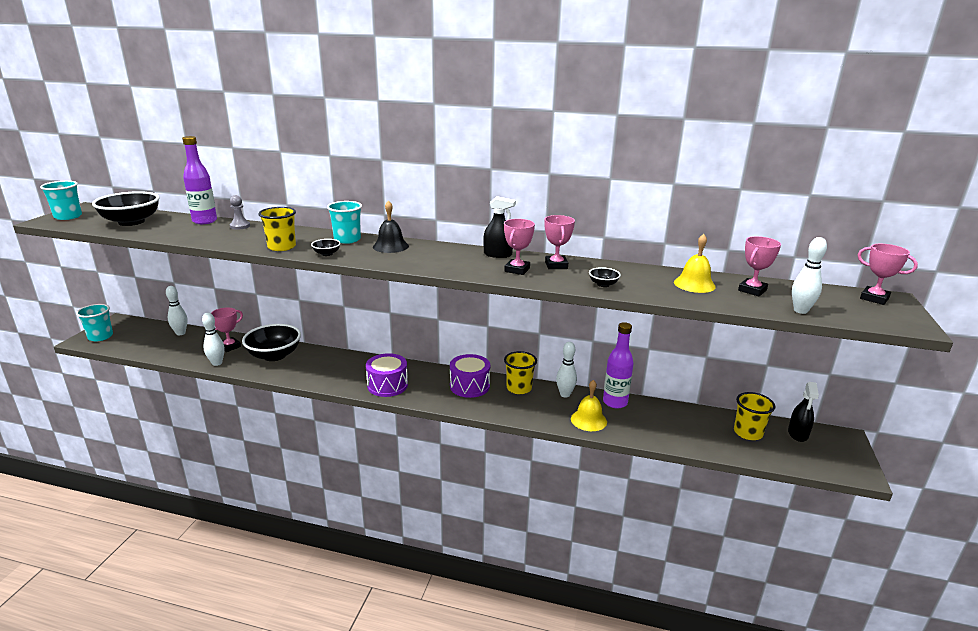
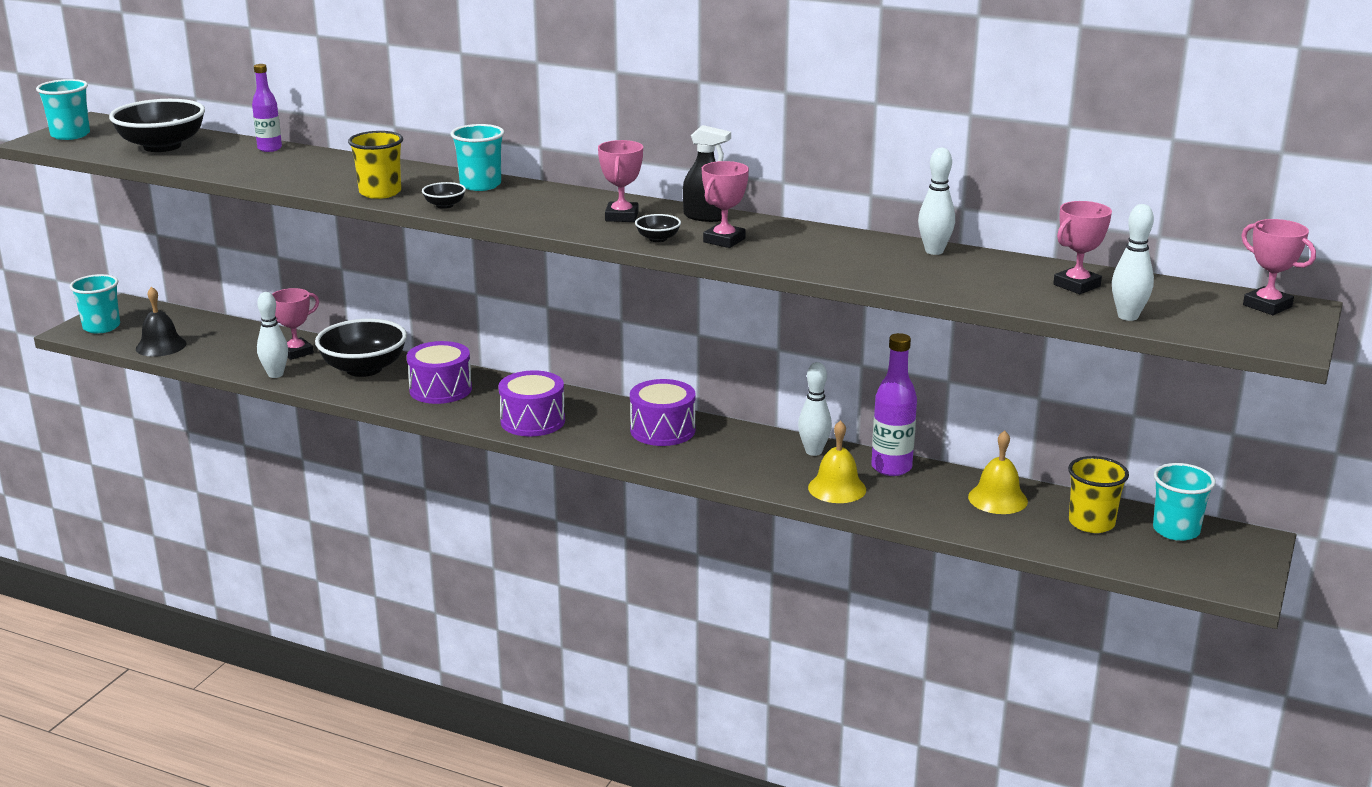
camera: 10 degrees right, 0 degrees up
white bowling pin [166,286,188,335] -> white bowling pin moved to [918,148,955,255]
purple bottle [182,136,217,224] -> purple bottle [252,64,282,152], size x0.65
grey pawn [230,195,250,230] -> none
black bell [373,200,409,253] -> black bell moved to [136,286,186,357]
yellow cup [504,351,537,394] -> none
pink trophy [544,215,575,269] -> pink trophy moved to [598,140,643,222]
black bowl [589,267,621,287] -> black bowl moved to [635,214,681,242]
yellow bell [674,234,716,293] -> yellow bell moved to [968,430,1028,514]
black spray bottle [788,382,819,442] -> turquoise cup [1153,463,1216,541]
none -> purple drum [407,341,472,404]

